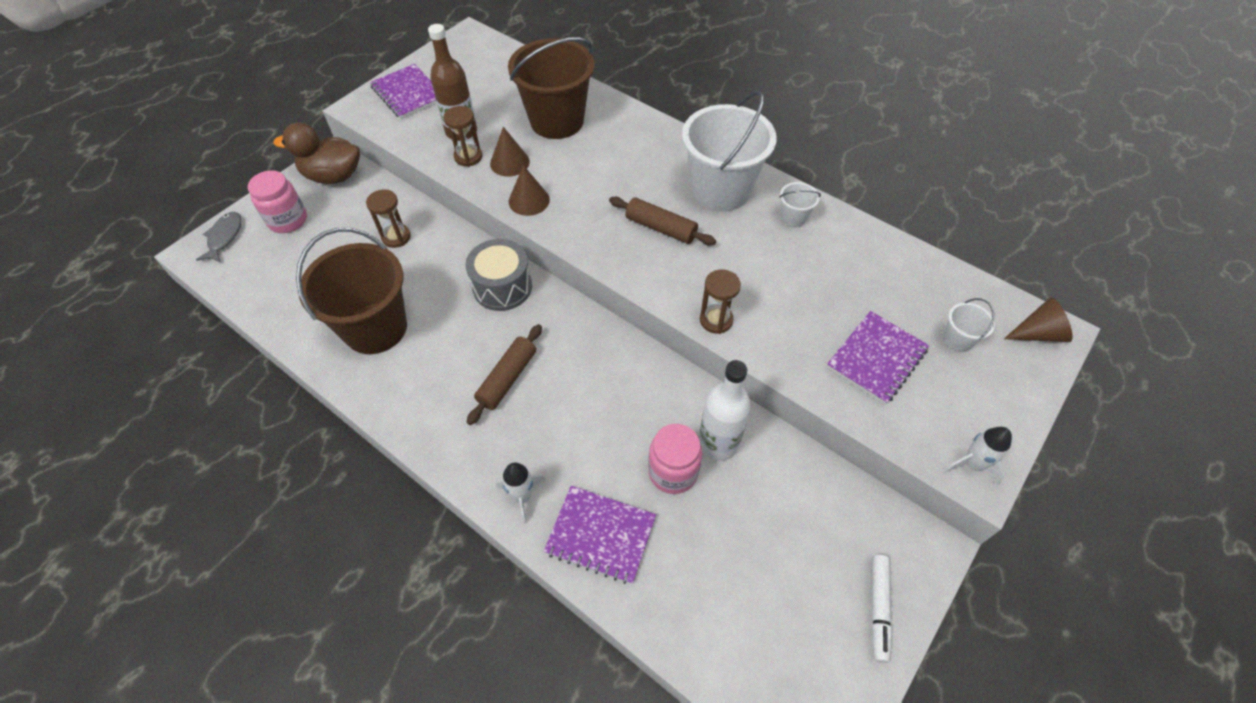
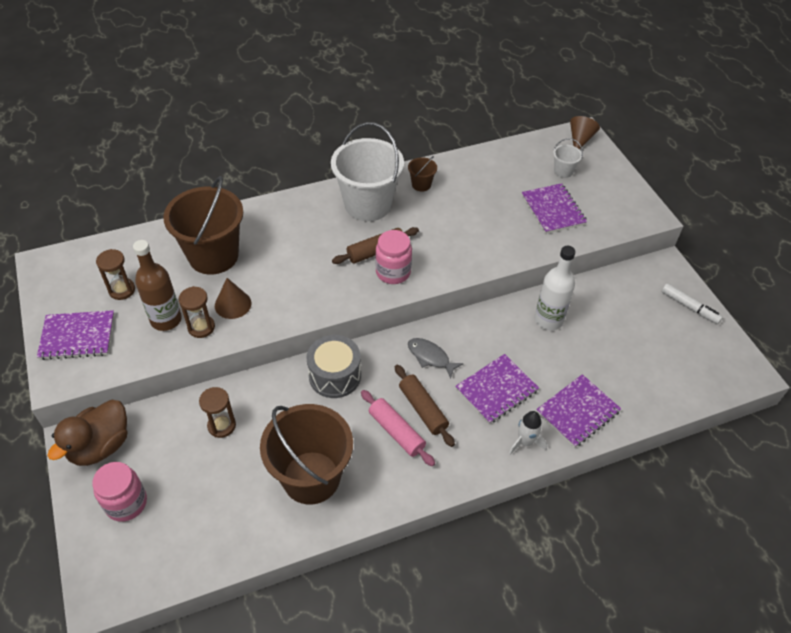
camera: 60 degrees left, 5 degrees down
grey fish [196,212,241,263] -> grey fish moved to [408,338,464,379]
brown cone [509,165,550,216] -> none
pink jar [648,424,702,494] -> pink jar moved to [375,230,412,284]
brown hourglass [700,269,741,334] -> brown hourglass moved to [96,249,135,300]
white bucket [779,182,821,228] -> brown bucket [408,156,437,192]
white rocket [945,427,1012,486] -> none
none -> pink rolling pin [361,390,435,466]
none -> purple notebook [455,354,539,424]

